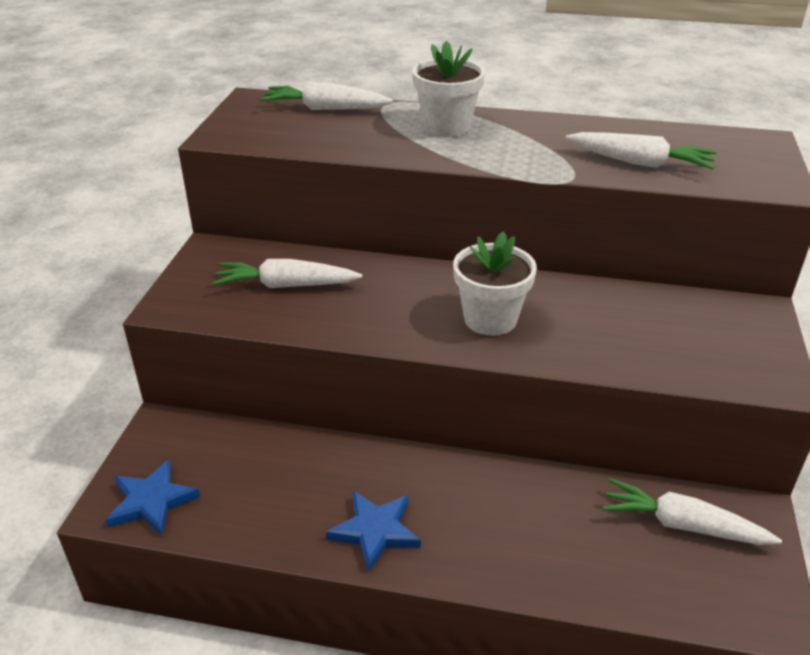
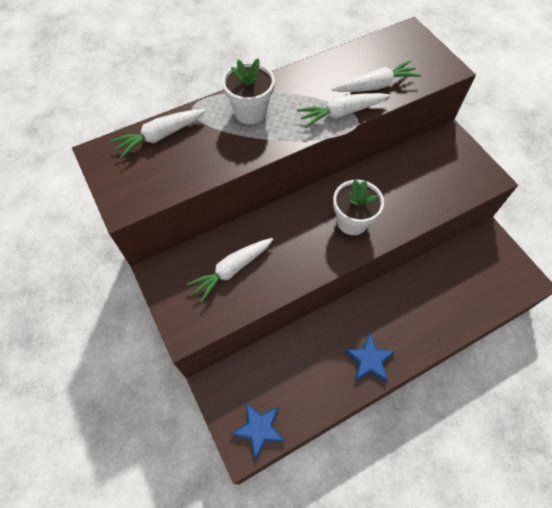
camera: 40 degrees left, 25 degrees up
white carrot [602,478,782,545] -> white carrot moved to [297,93,390,128]

